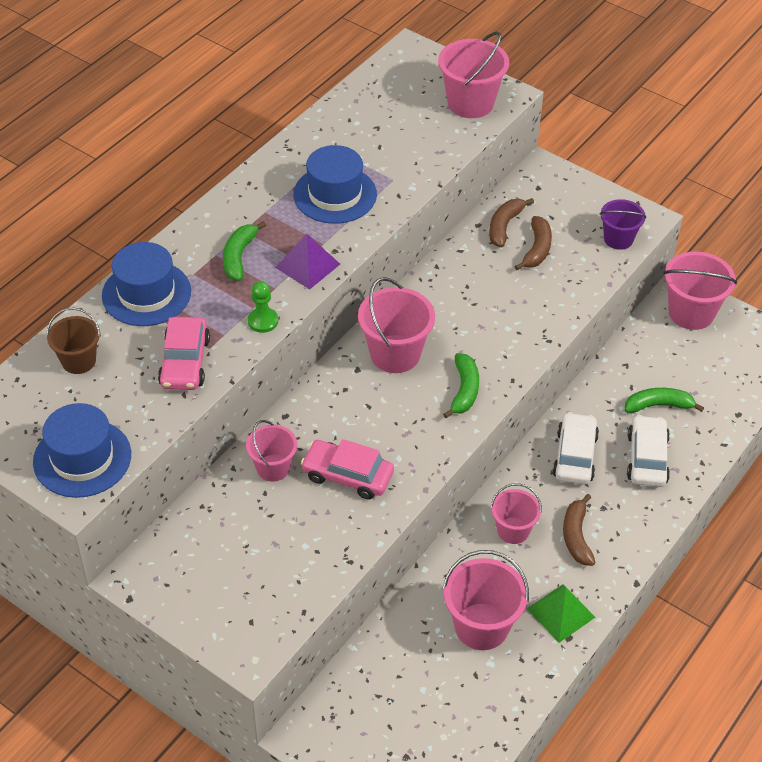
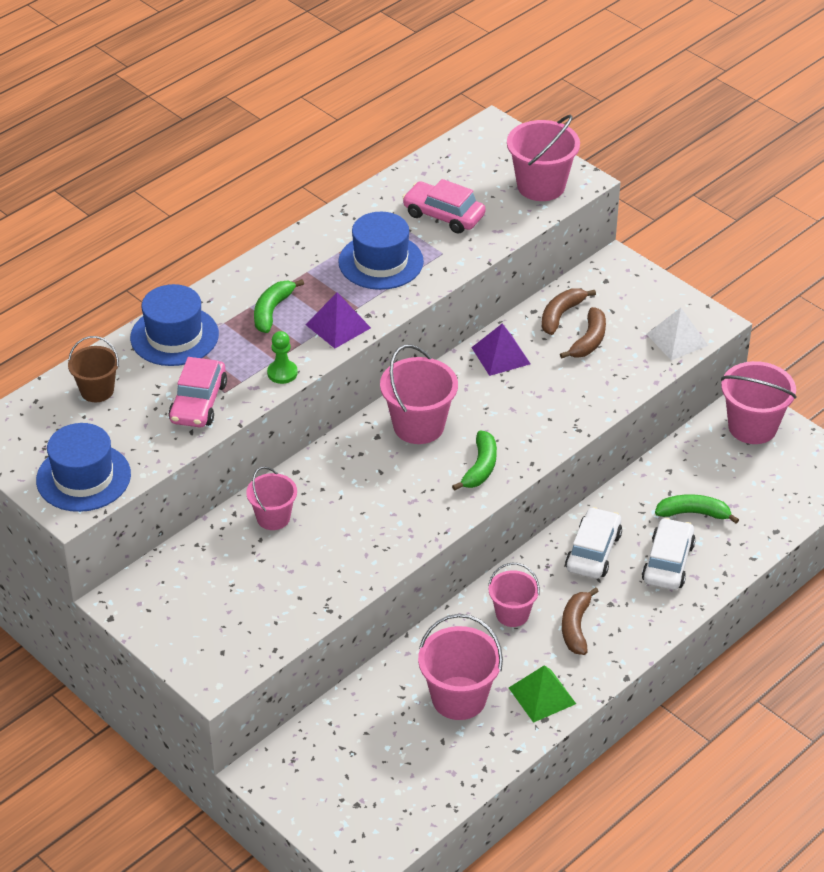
camera: 10 degrees right, 5 degrees down
pink car [301,439,394,500] -> pink car moved to [402,179,486,234]
purple bucket [600,199,646,250] -> white pyramid [647,308,708,360]
none -> purple pyramid [471,324,530,376]

